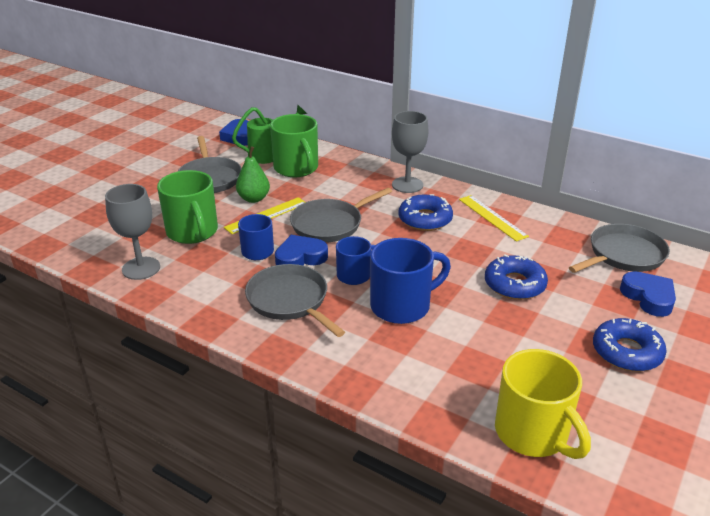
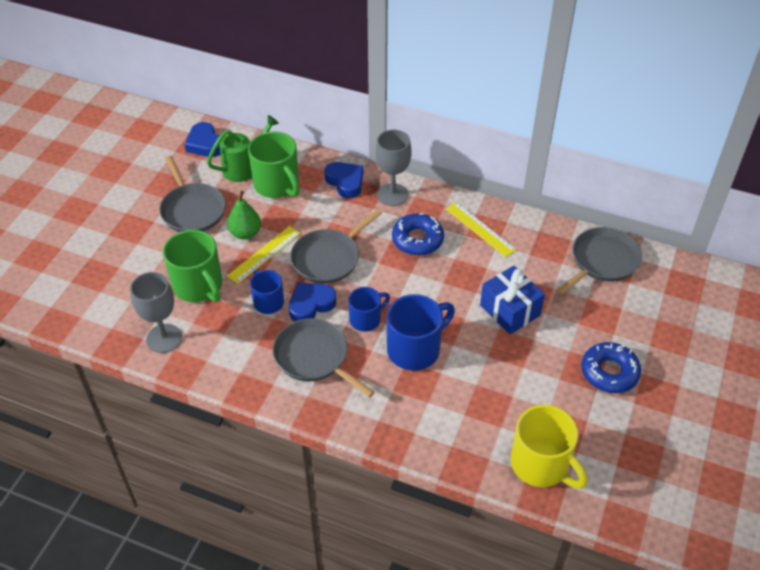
camera: 10 degrees left, 15 degrees up
blue donut [485,254,548,300] -> blue gift [480,266,545,334]
blue heart [620,271,676,317] -> blue heart moved to [325,162,363,198]

